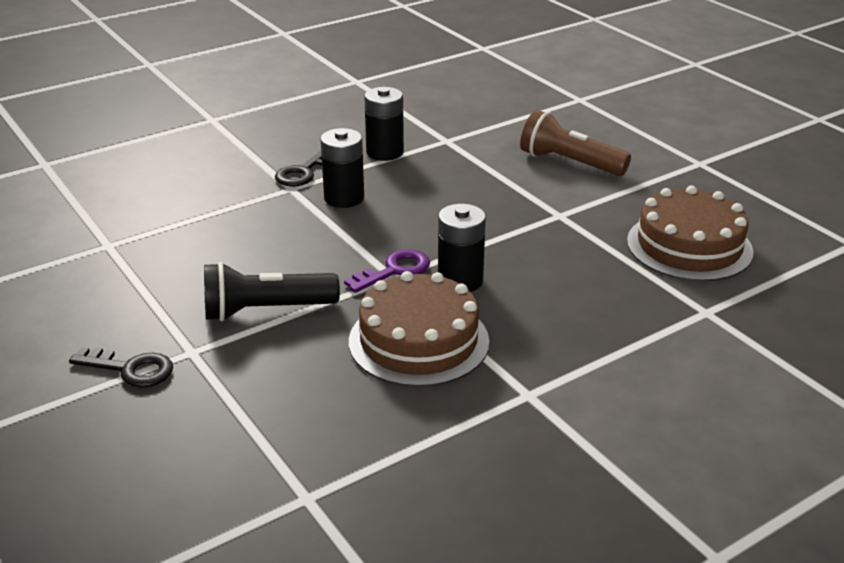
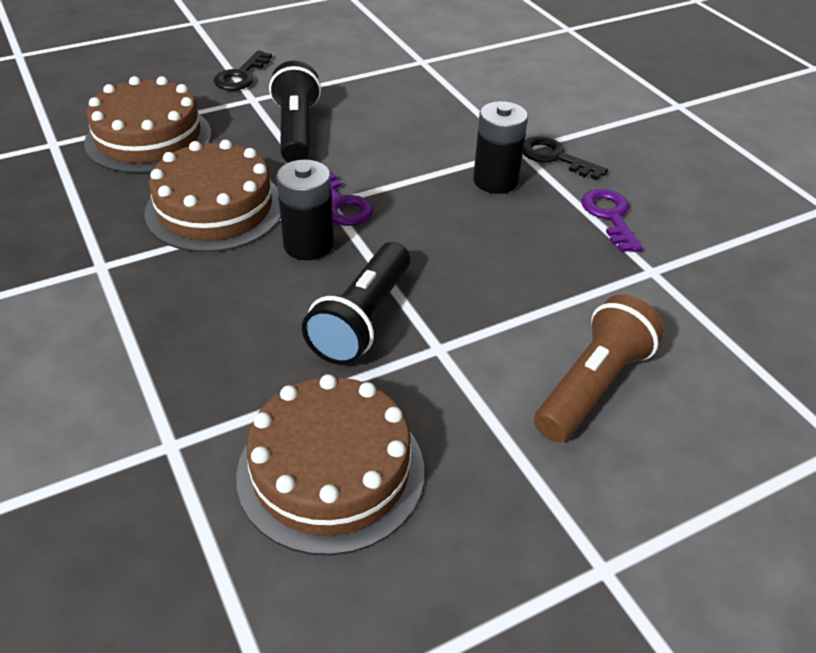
camera: 95 degrees right, 10 degrees up
black battery [364,87,404,161] -> purple key [581,189,643,252]
none -> brown cake [84,76,211,173]
none -> black flashlight [302,242,410,365]

